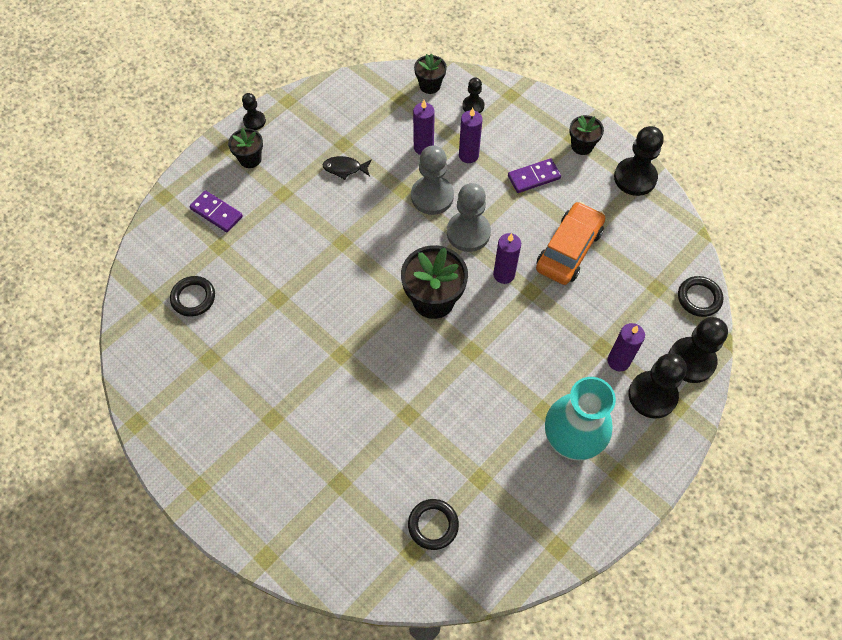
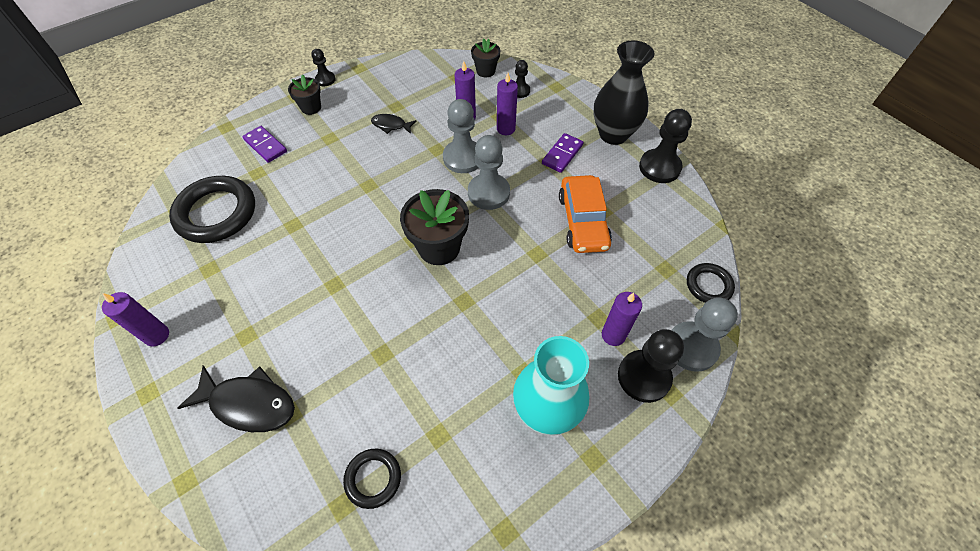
camera: 10 degrees right, 5 degrees down
black ring [170,276,215,317] -> black ring [169,176,255,243], size x1.89
purple candle [493,233,521,284] -> purple candle moved to [102,292,169,346]
purple domino [508,158,561,193] -> purple domino turned 45 degrees counterclockwise [542,133,584,173]
orange car [536,202,605,285] -> orange car turned 135 degrees clockwise [559,175,612,253]
black flower pot [569,115,604,155] -> black vase [594,40,654,145]
black pawn [669,317,728,383] -> grey pawn [672,297,738,372]
none -> black fish [178,366,295,432]

